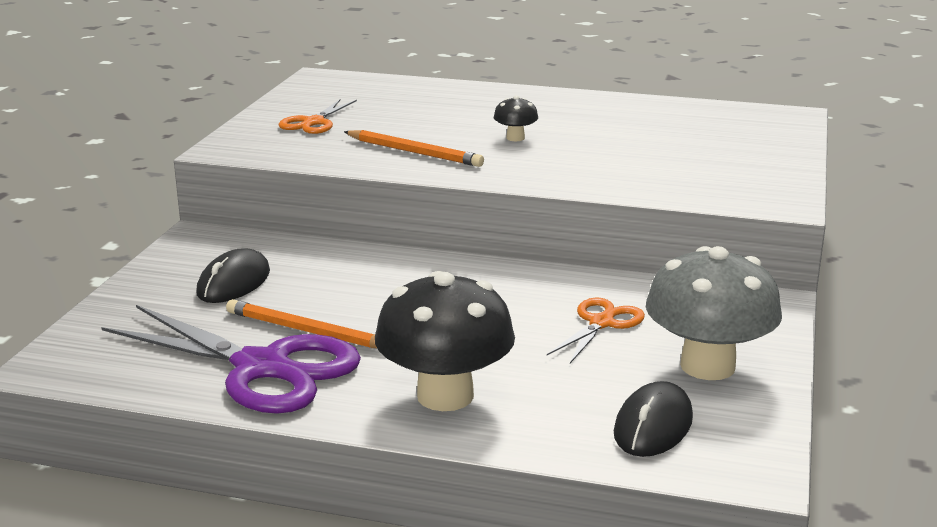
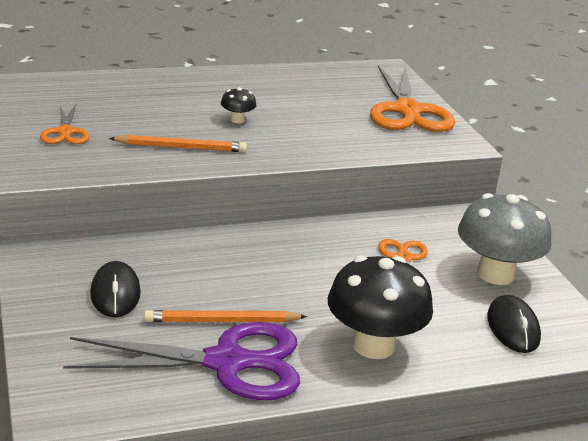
camera: 35 degrees left, 5 degrees up
none -> orange scissors [370,66,455,132]

